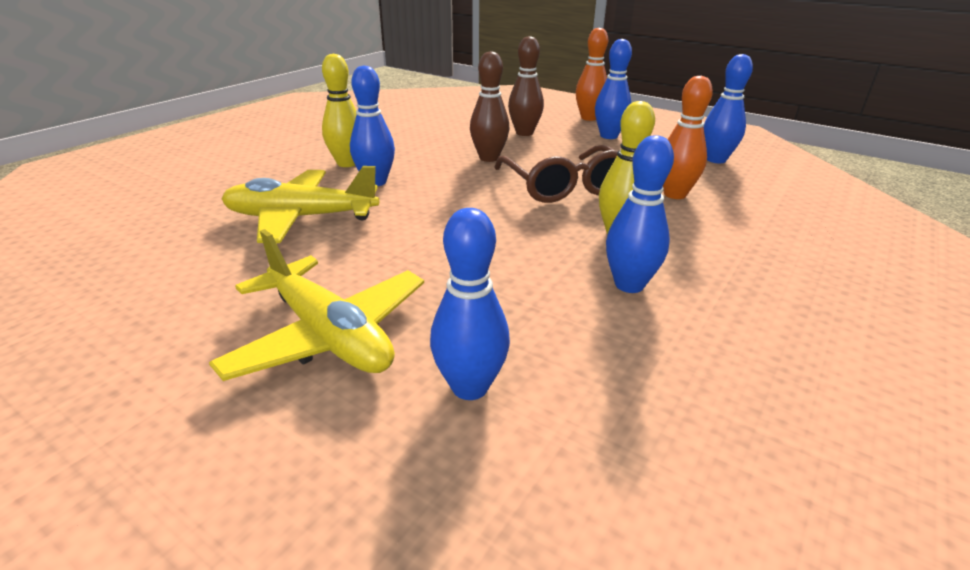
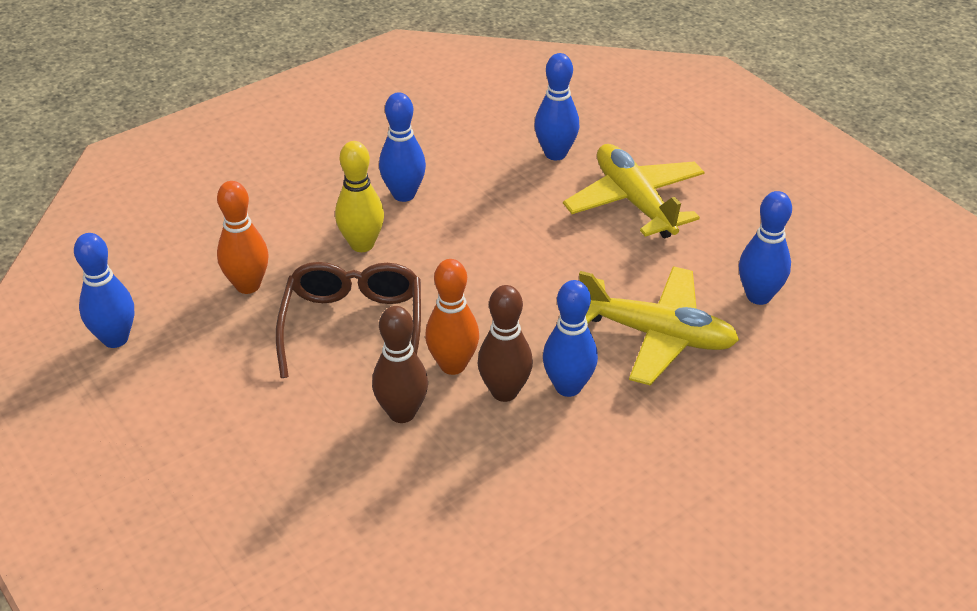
camera: 160 degrees left, 10 degrees up
yellow bowling pin [322,54,357,167] -> none
brown bowling pin [508,36,544,136] -> brown bowling pin moved to [478,285,533,402]
orange bowling pin [576,28,608,121] -> orange bowling pin moved to [425,259,479,375]
blue bowling pin [595,39,632,139] -> blue bowling pin moved to [739,191,792,305]

